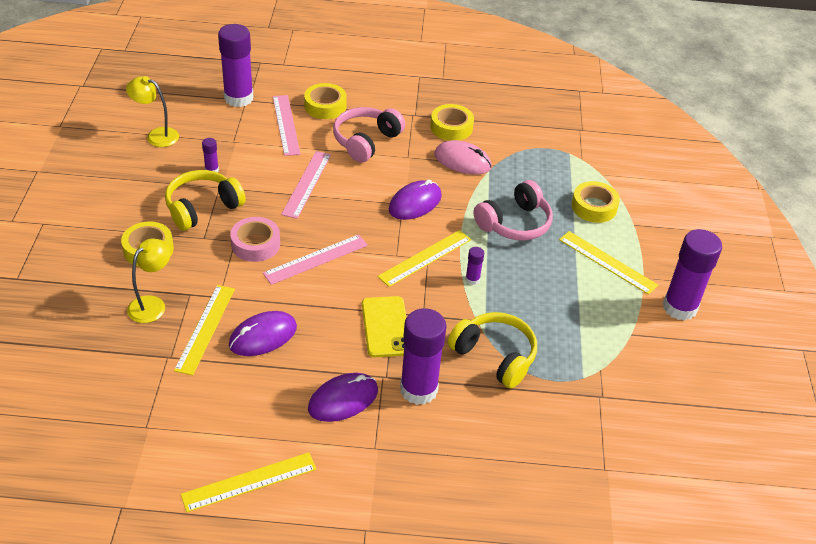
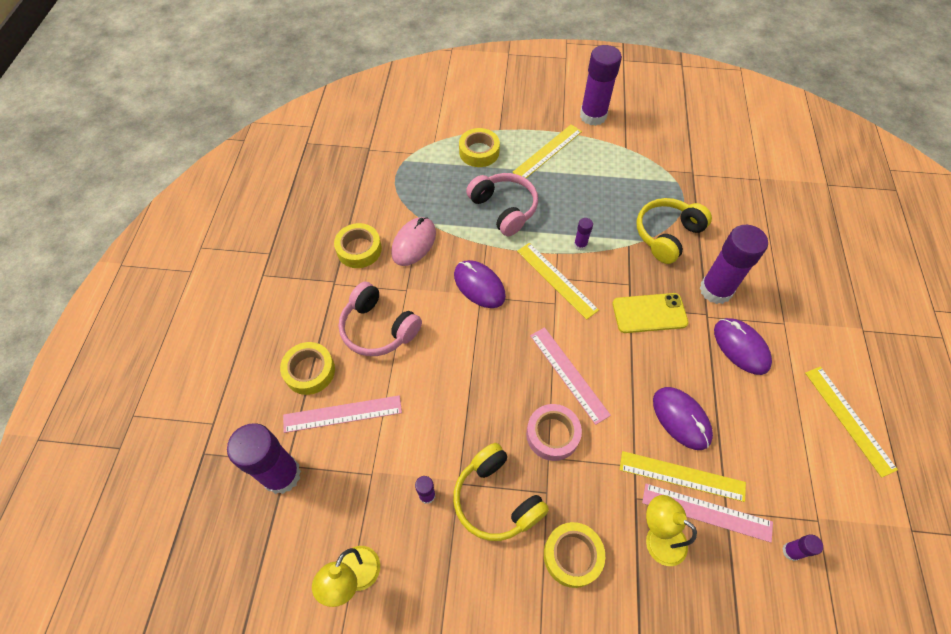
camera: 85 degrees left, 15 degrees up
pink ruler [281,151,331,219] -> pink ruler moved to [642,484,773,543]
none -> purple glue stick [782,534,823,561]

